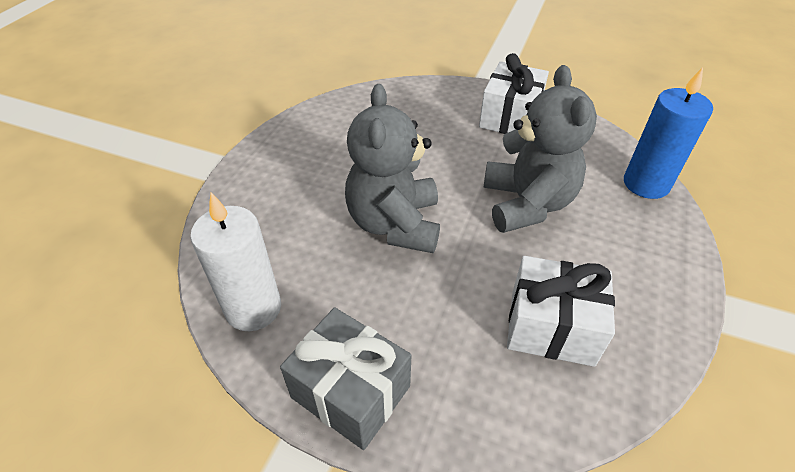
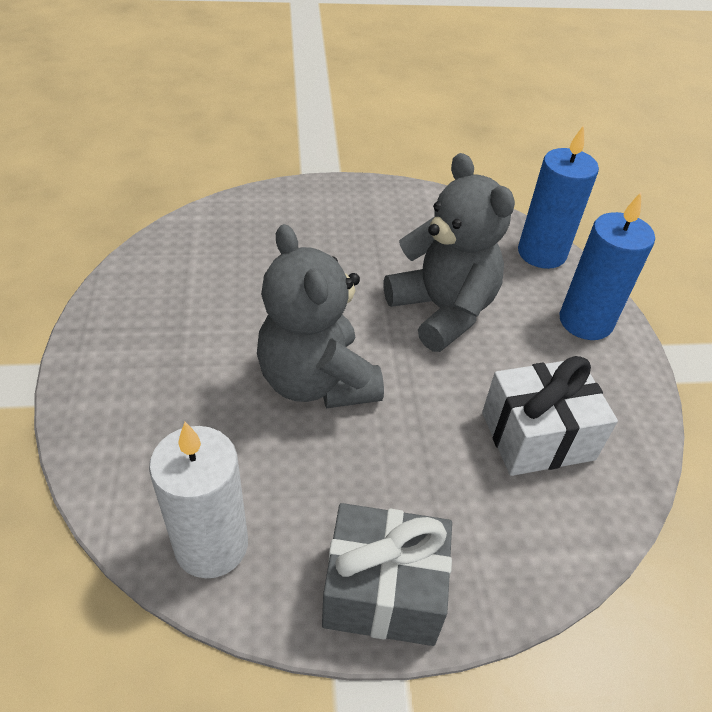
camera: 30 degrees left, 0 degrees up
white gift [479,53,549,134] -> none
none -> blue candle [560,193,655,340]

